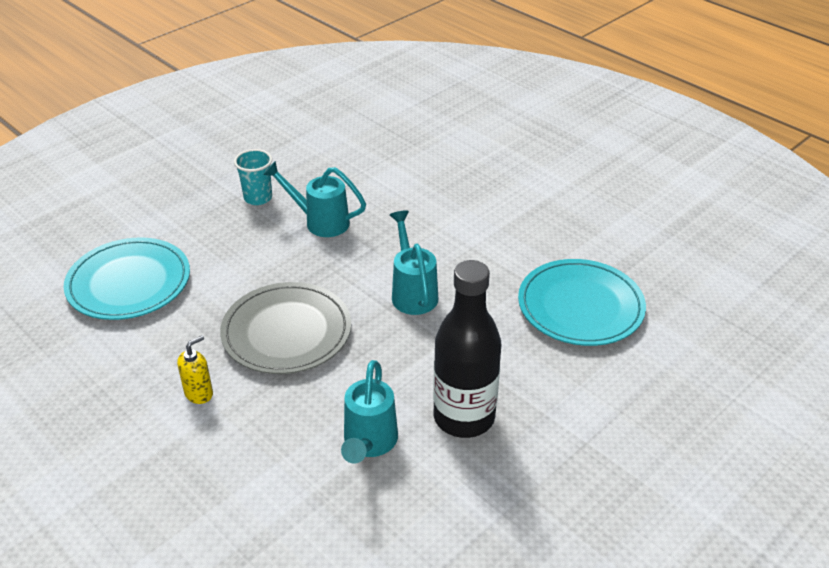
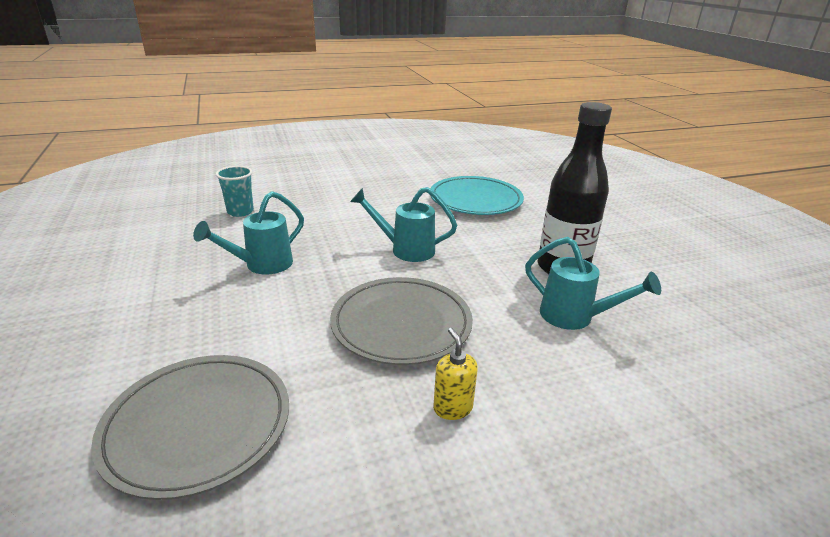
camera: 65 degrees left, 10 degrees down
turquoise plate [64,237,190,320] -> grey plate [91,355,289,500]
turquoise cup [234,149,272,205] -> turquoise cup moved to [216,166,254,217]

